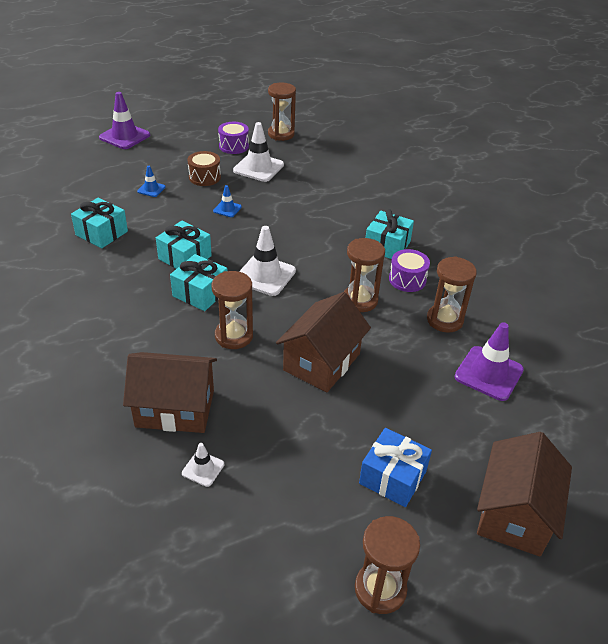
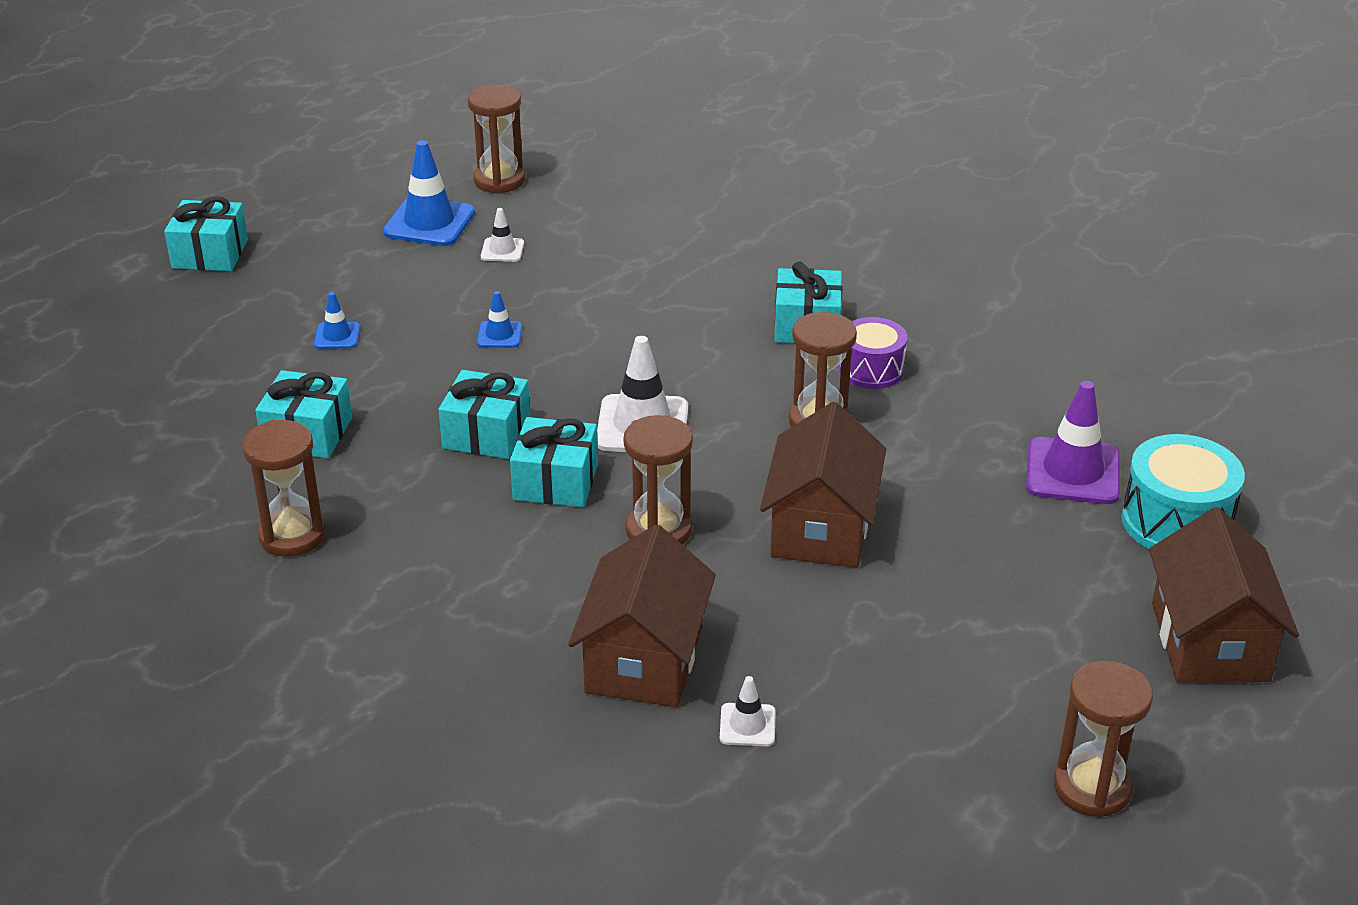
camera: 20 degrees left, 5 degrees down
purple traffic cone [99,92,150,149] -> turquoise gift [164,196,248,271]
brown house [123,352,217,433] -> brown house turned 60 degrees counterclockwise [568,525,716,707]
brown drum [187,151,221,186] -> none
purple drum [218,122,249,154] -> blue traffic cone [383,140,475,246]
white traffic cone [233,122,284,182] -> white traffic cone [481,208,524,262], size x0.52
blue gift [359,428,432,507] -> none
brown hourglass [427,256,477,332] -> brown hourglass moved to [242,420,326,557]
none -> turquoise drum [1122,434,1245,549]

